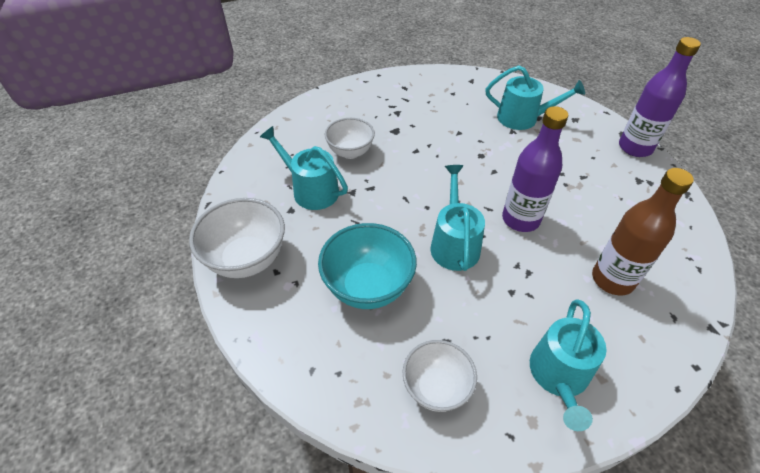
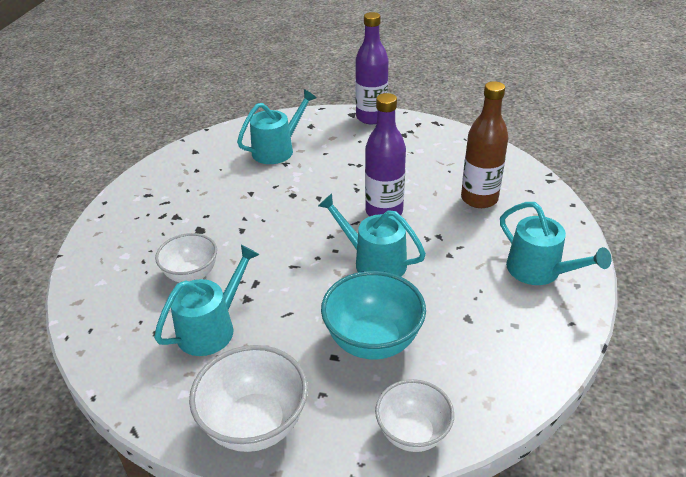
camera: 55 degrees left, 10 degrees down
turquoise watering can [260,126,348,210] -> turquoise watering can turned 150 degrees clockwise [154,245,259,356]
white bowl [403,340,477,412] -> white bowl moved to [375,379,454,452]

